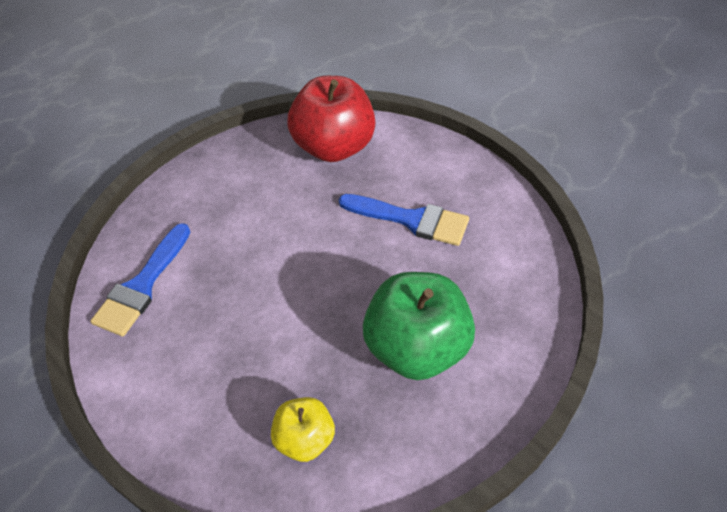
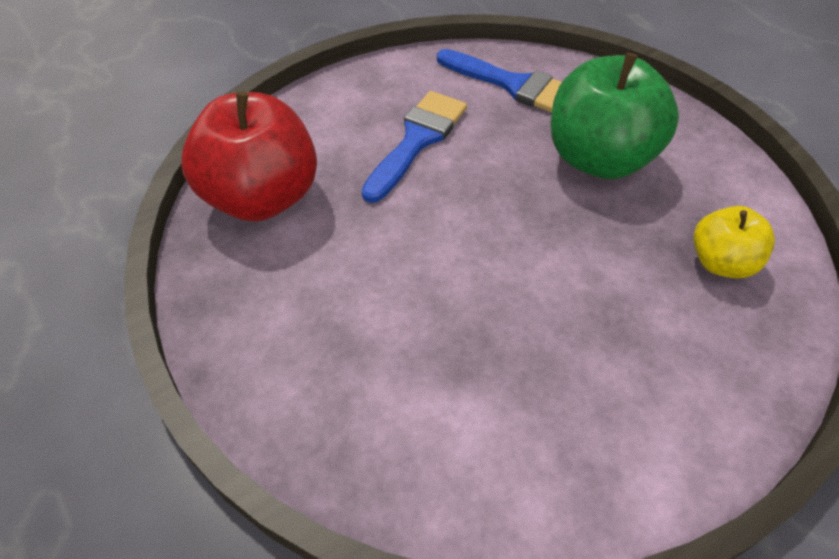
camera: 85 degrees left, 0 degrees up
blue brush [90,223,190,337] -> blue brush moved to [437,49,562,113]

